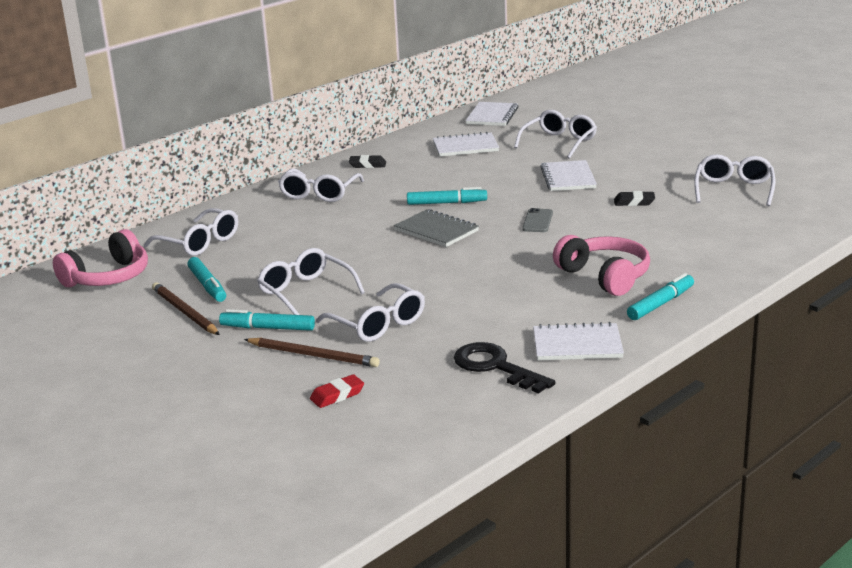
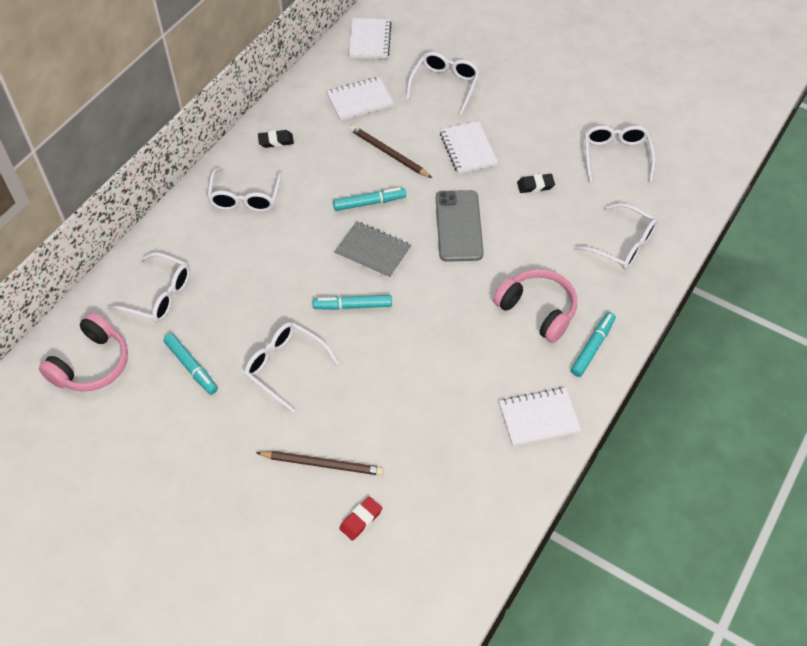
camera: 15 degrees left, 30 degrees up
brown pencil [152,282,220,335] -> brown pencil moved to [350,125,432,178]
turquoise marker [219,309,315,331] -> turquoise marker moved to [313,295,392,310]
white glasses [316,283,425,342] -> white glasses moved to [574,203,658,270]
black key [453,342,555,394] -> none
grey phone [522,208,553,232] -> grey phone [436,190,484,262], size x1.92

